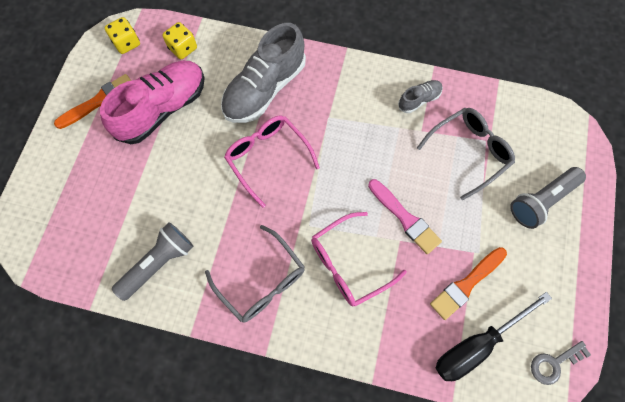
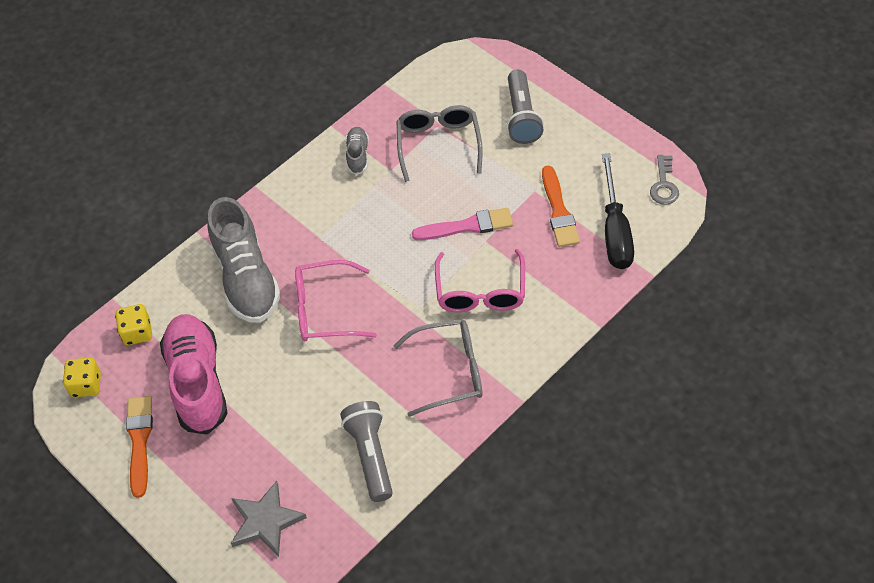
camera: 55 degrees left, 15 degrees down
none -> grey star [231,481,307,557]

